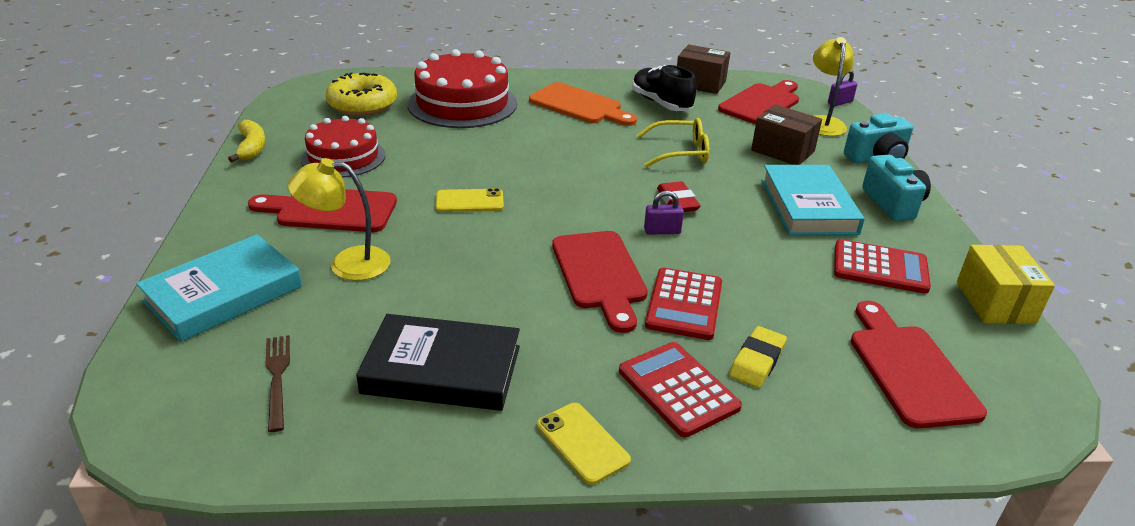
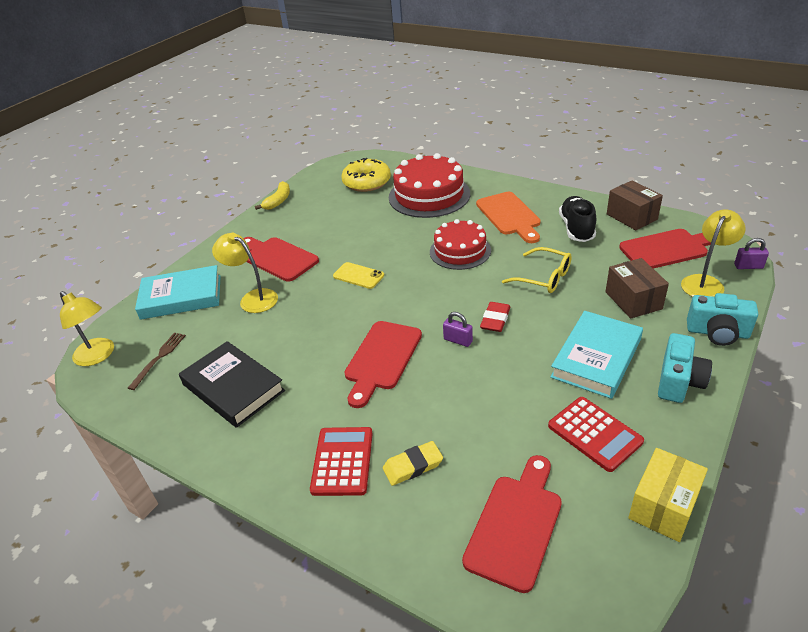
camera: 40 degrees right, 5 degrees up
red cake [301,116,385,178] -> red cake moved to [430,219,491,270]
yellow phone [537,403,631,485] -> none
red calculator [645,268,722,340] -> none
none -> yellow lamp [60,291,114,366]

